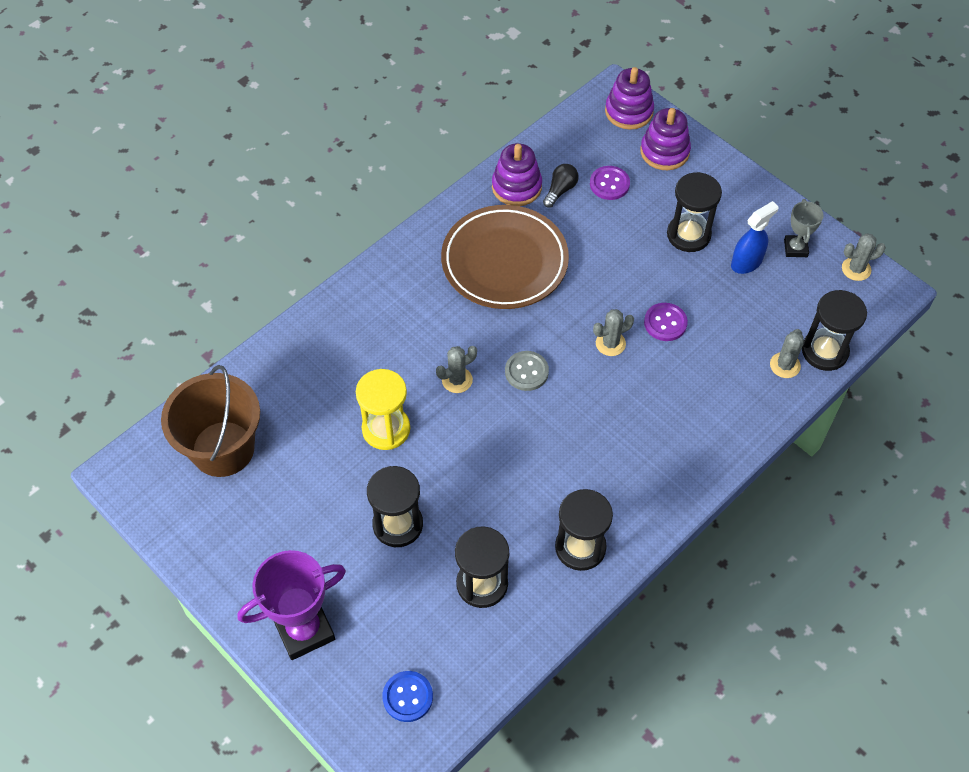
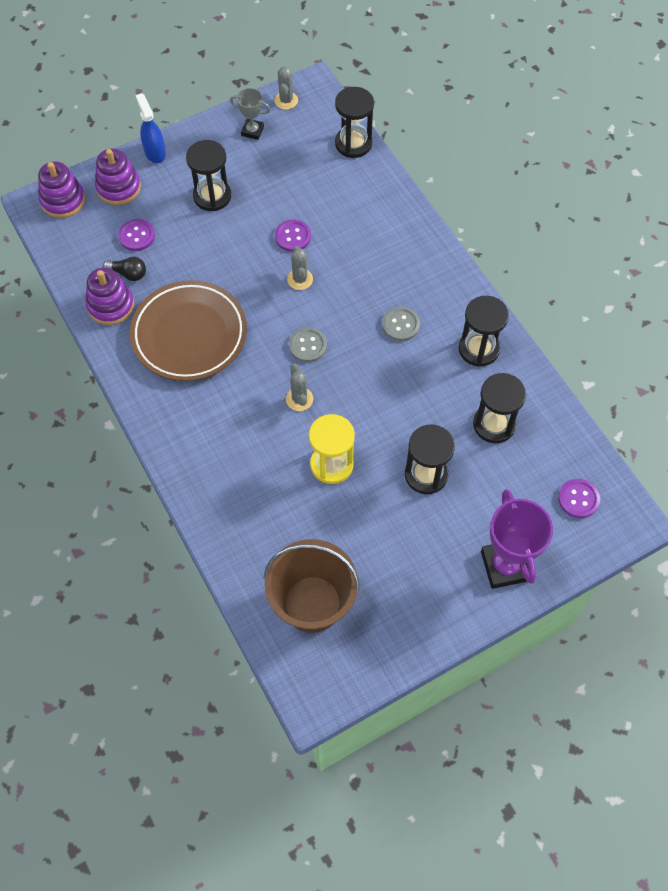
camera: 75 degrees left, 5 degrees up
blue button [382,671,433,722] -> purple button [558,479,600,518]
black light bulb [543,164,579,208] -> black light bulb turned 150 degrees clockwise [103,257,146,281]
blue spray bottle [731,201,779,274] -> blue spray bottle moved to [136,93,166,163]
grey cactus [770,329,804,378] -> none
none -> grey button [382,307,420,341]

